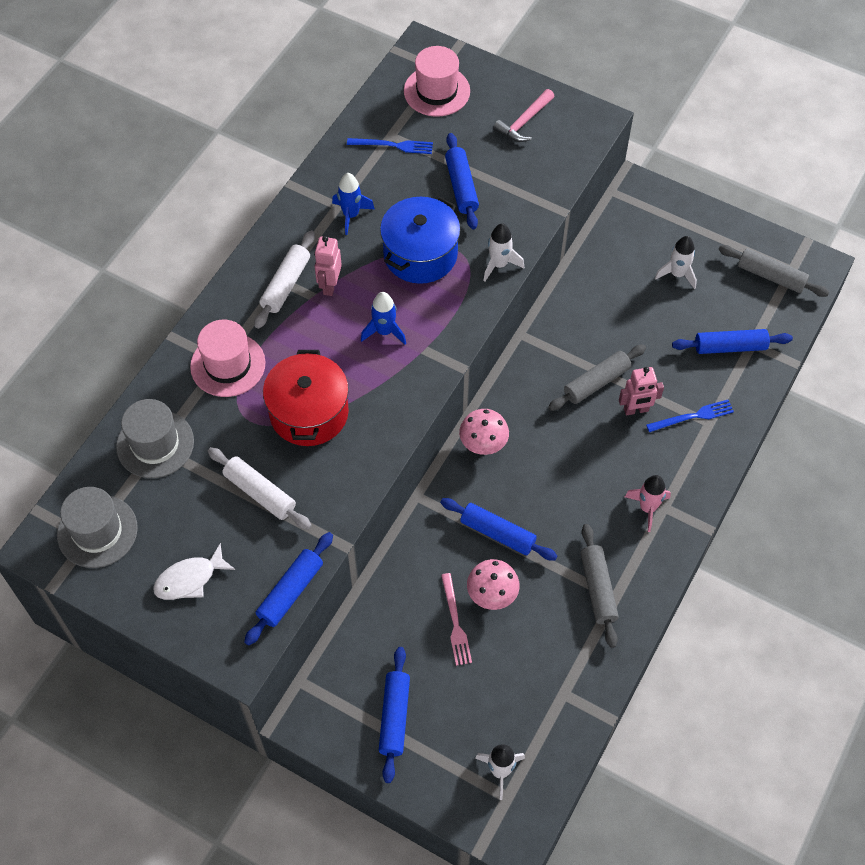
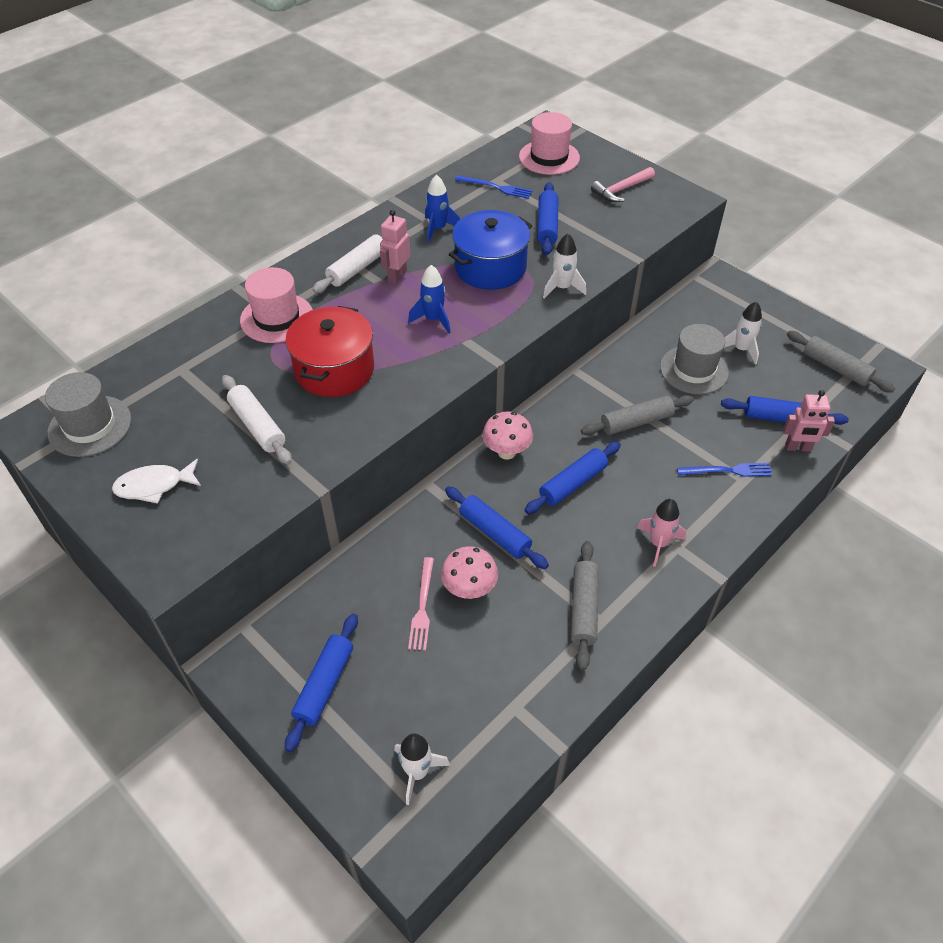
camera: 15 degrees right, 10 degrees down
grey hat [116,399,194,478] -> grey hat moved to [660,324,729,394]
blue rolling pin [244,532,333,646] -> blue rolling pin moved to [525,442,621,514]
pink robot [619,367,664,415] -> pink robot moved to [783,390,835,452]

